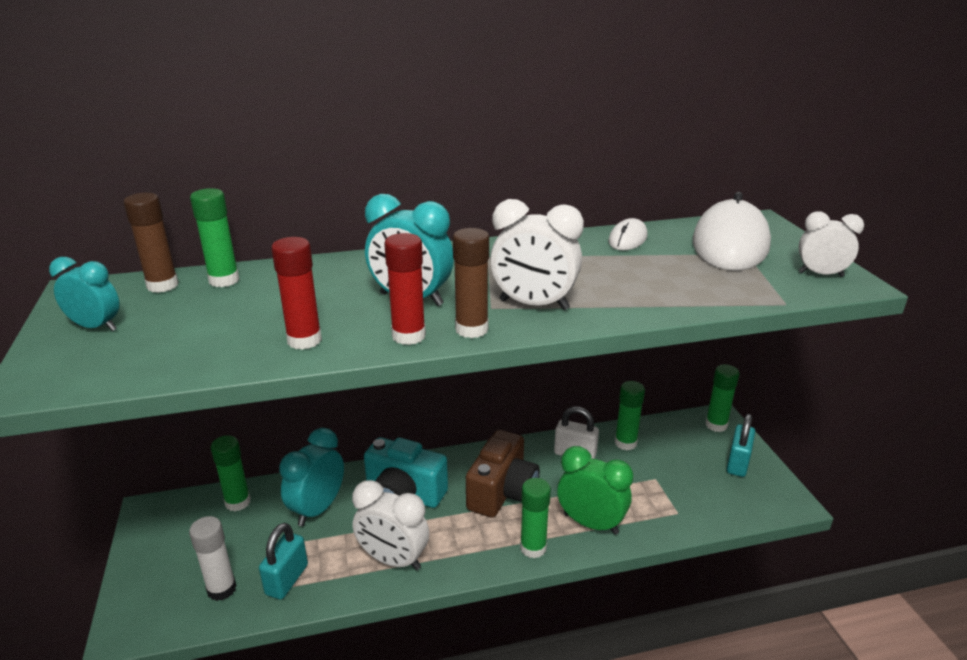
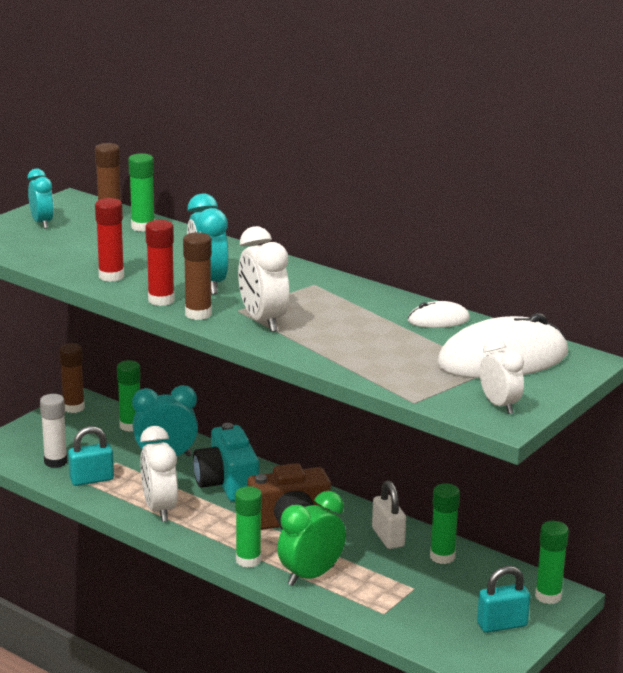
camera: 50 degrees right, 5 degrees down
green clock [557,446,633,534] -> green clock turned 120 degrees counterclockwise [277,491,346,586]
none -> brown glue stick [59,343,85,413]

